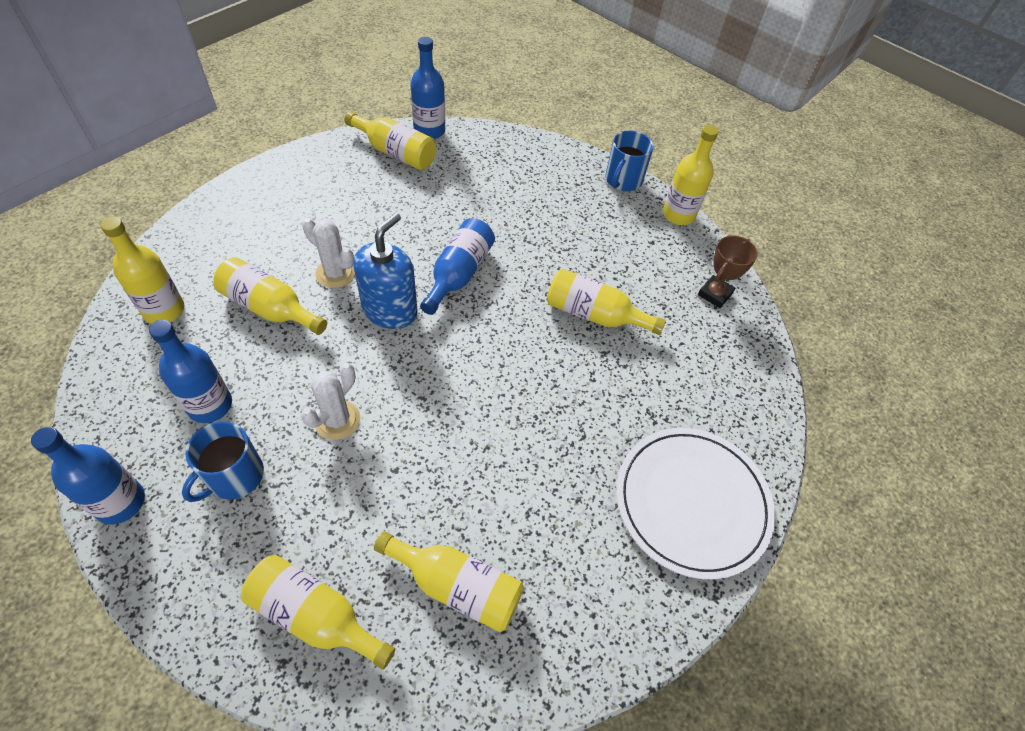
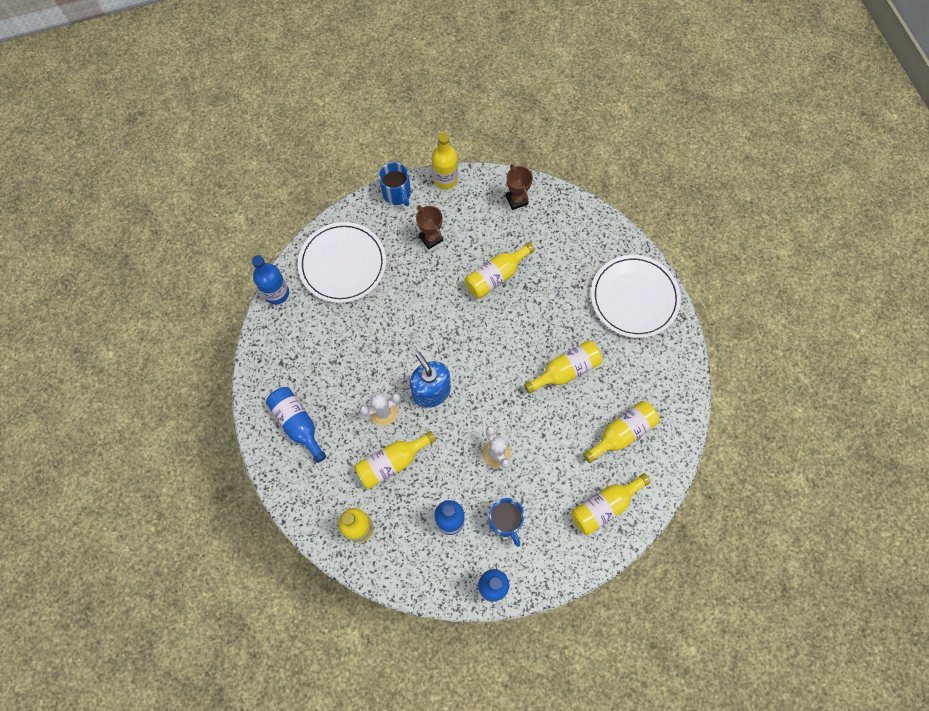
camera: 55 degrees left, 15 degrees up
yellow bottle [345,111,436,170] -> yellow bottle moved to [524,340,602,394]
blue bottle [420,218,495,315] -> blue bottle moved to [266,387,327,463]
none -> white plate [298,222,386,303]
none -> brown trophy [416,205,443,249]

